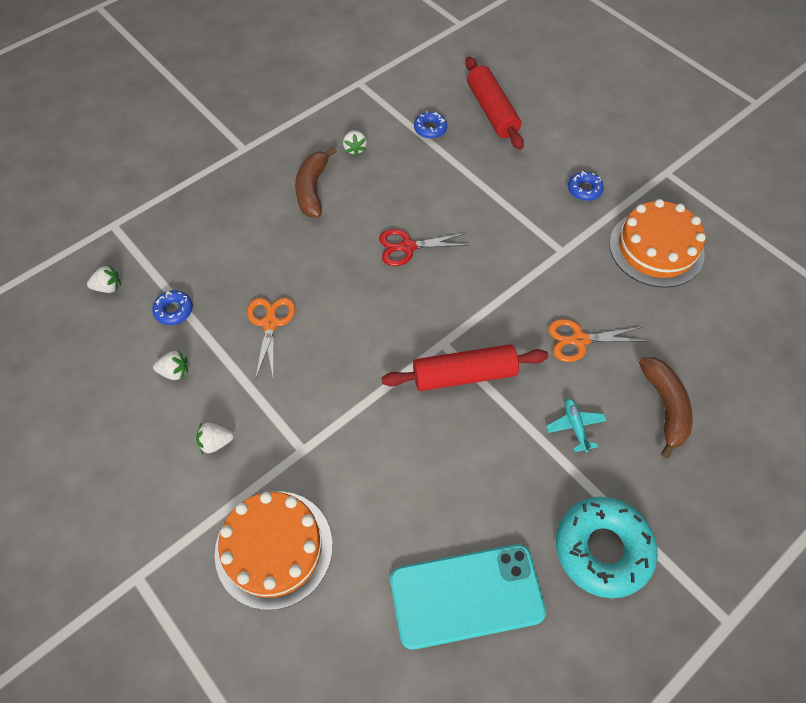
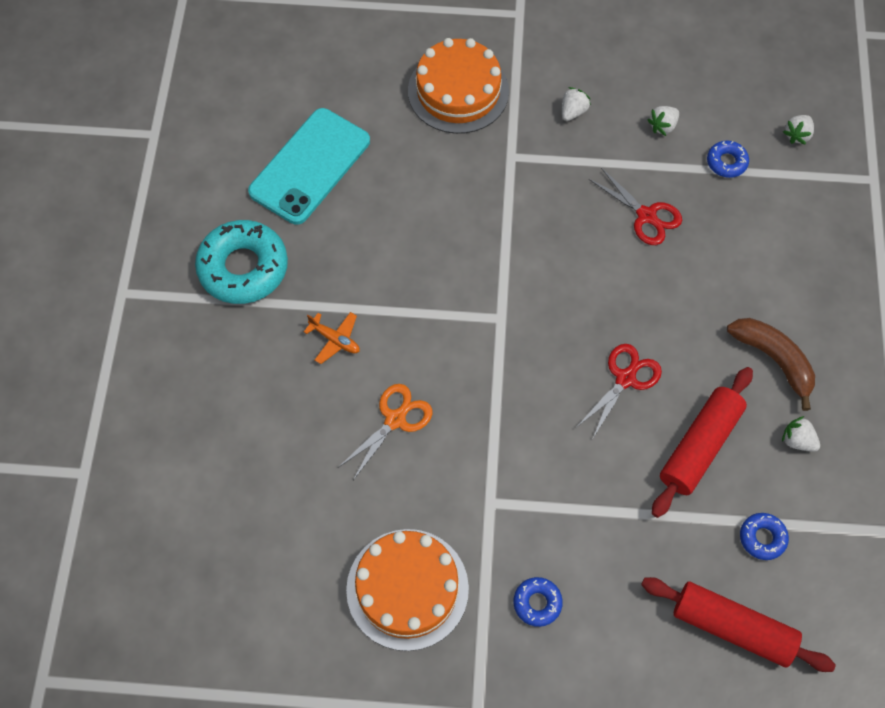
camera: 135 degrees right, 5 degrees up
orange scissors [247,298,295,381] -> red scissors [589,168,682,245]
red rolling pin [382,344,548,391] -> red rolling pin moved to [652,367,753,518]
turquoise plane [546,398,607,453] -> orange plane [304,312,360,364]
brown banana [639,357,693,458] -> none

